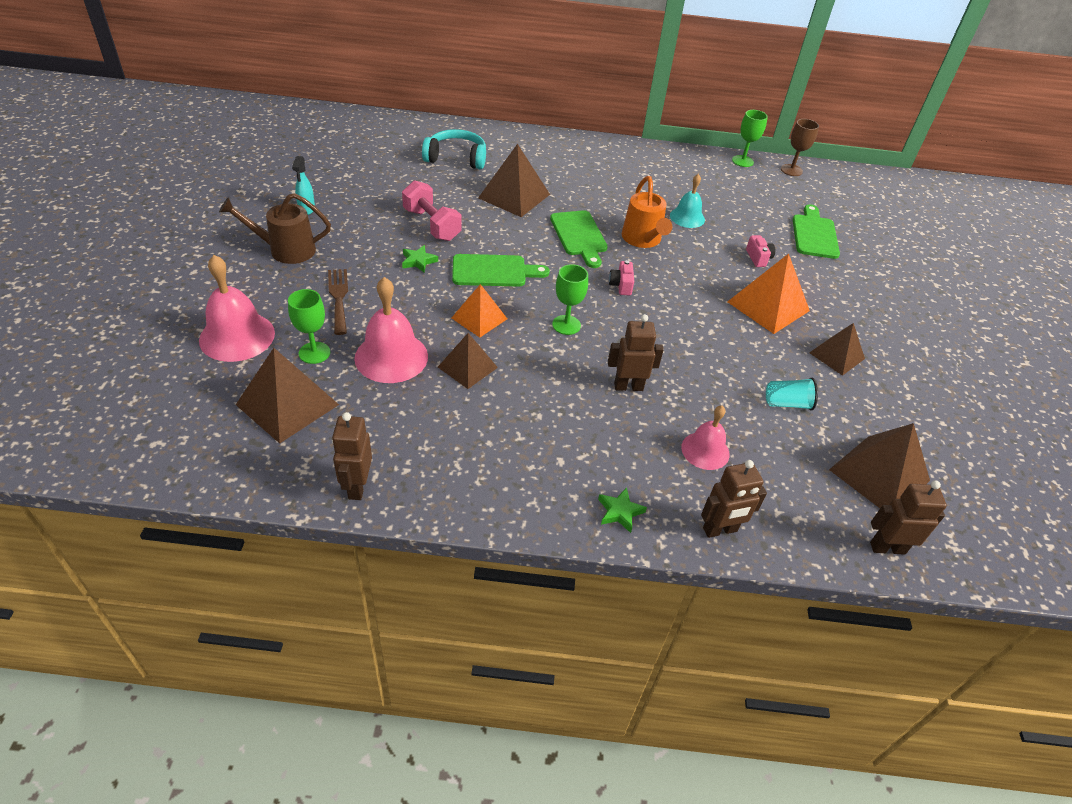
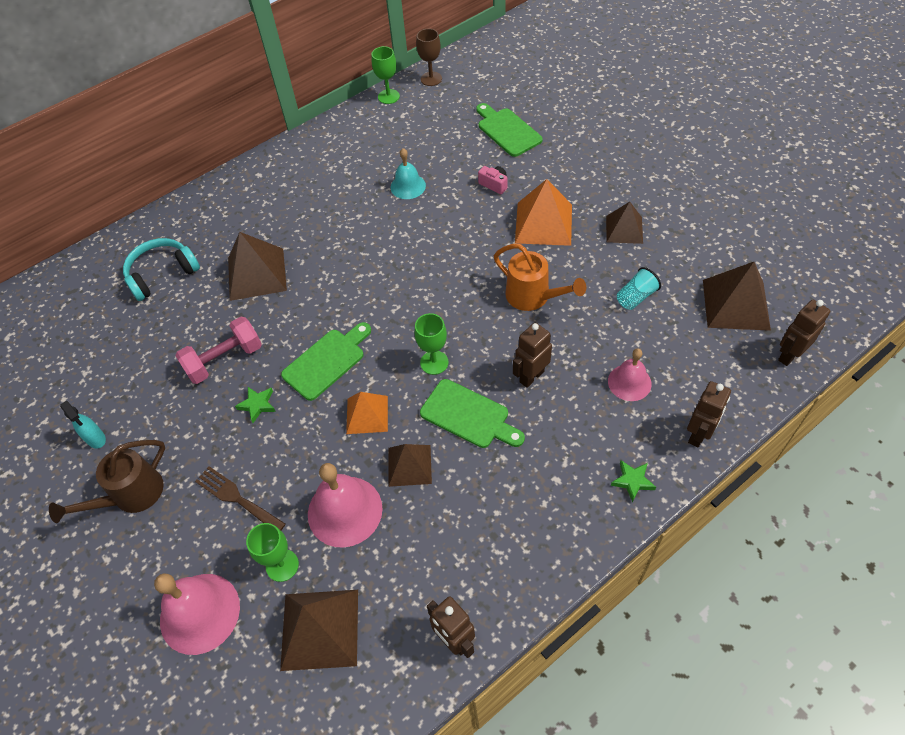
camera: 35 degrees left, 10 degrees up
pink dumbbell [402,180,462,241] -> pink dumbbell turned 45 degrees counterclockwise [175,317,262,384]
green cutting board [550,210,608,268] -> green cutting board moved to [420,379,525,448]
pink camera [609,260,634,296] -> none
orange watering can [622,176,672,248] -> orange watering can moved to [494,244,586,311]

